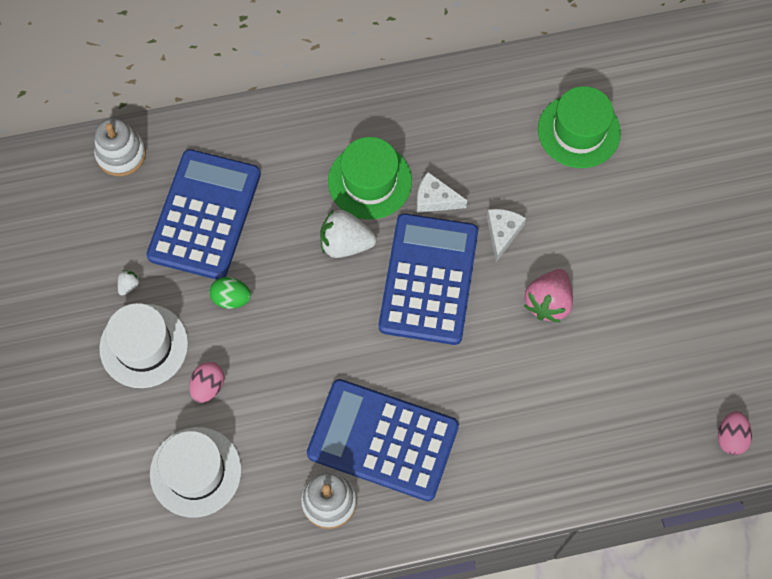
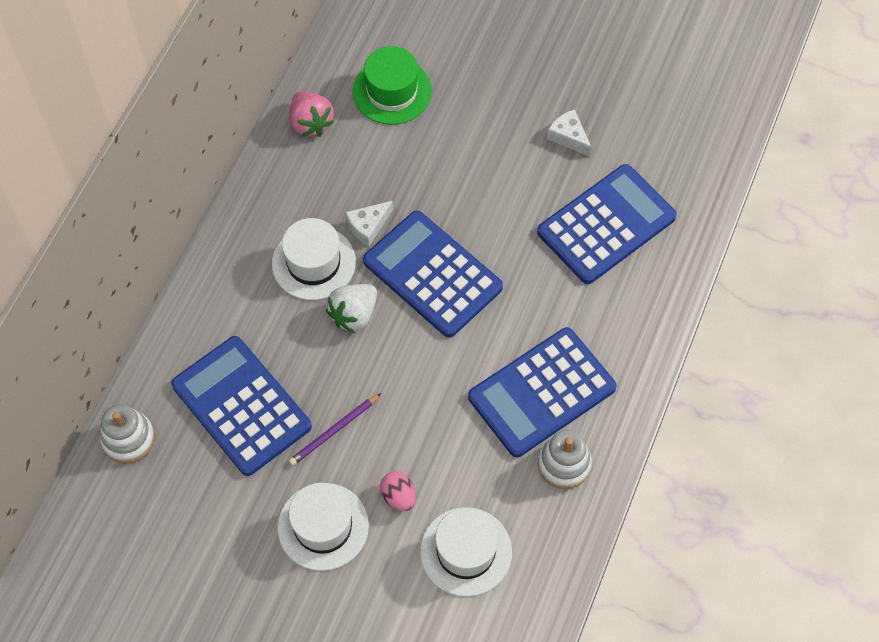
camera: 55 degrees left, 5 degrees down
white strawberry [118,270,140,296] -> none
green egg [209,277,251,309] -> purple pencil [289,393,381,466]
green hat [328,137,412,219] -> white hat [272,218,356,300]
white cheese [487,209,526,262] -> white cheese moved to [547,109,592,157]
pink strawberry [524,269,573,322] -> pink strawberry moved to [290,92,334,137]
pink egg [718,411,752,455] -> none
none -> blue calculator [537,164,677,284]

